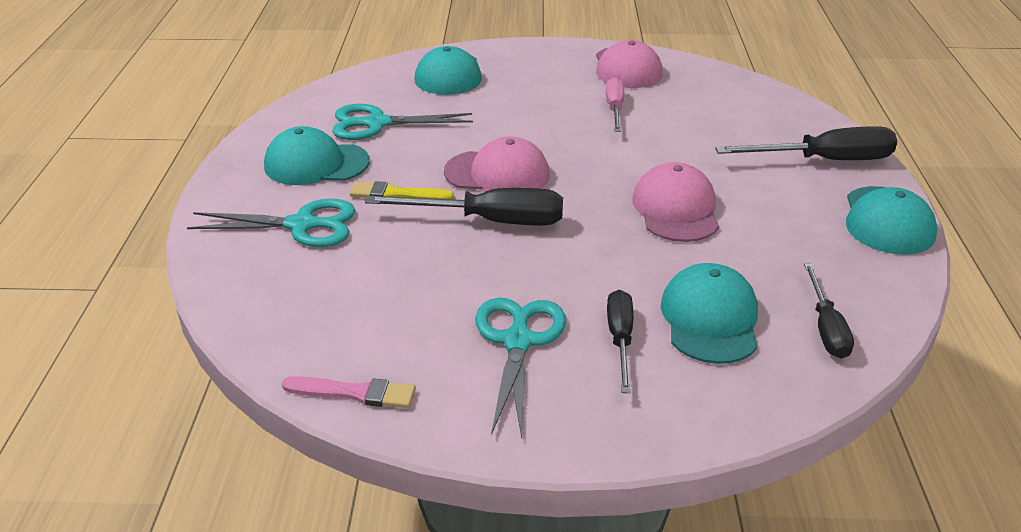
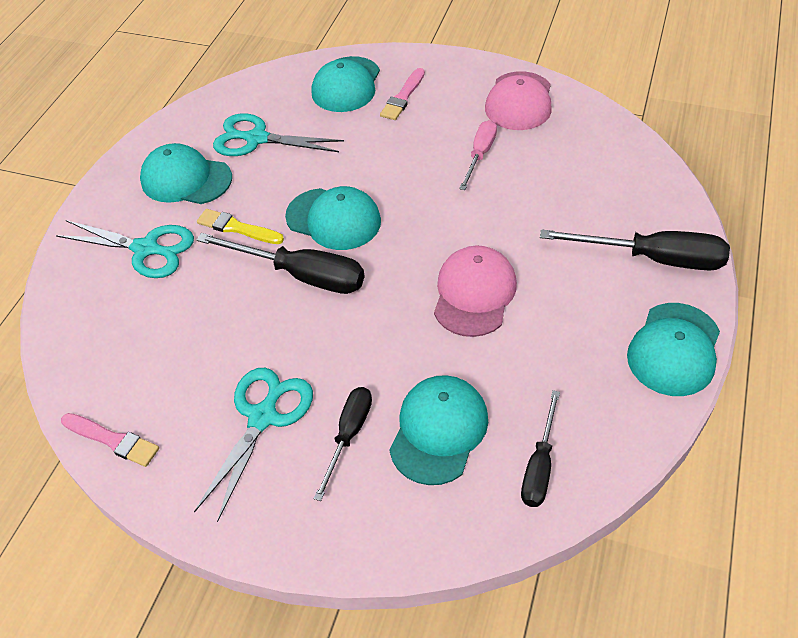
camera: 20 degrees right, 15 degrees up
pink cap [444,137,549,192] -> turquoise cap [285,186,381,250]
none -> pink brush [380,68,425,120]

